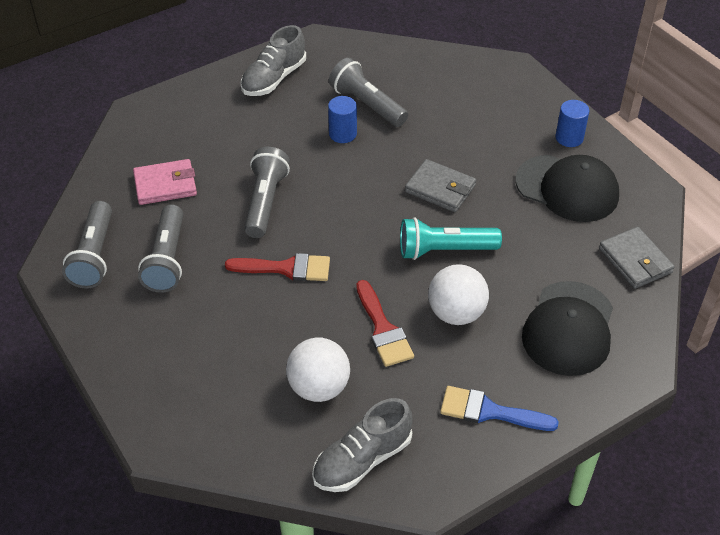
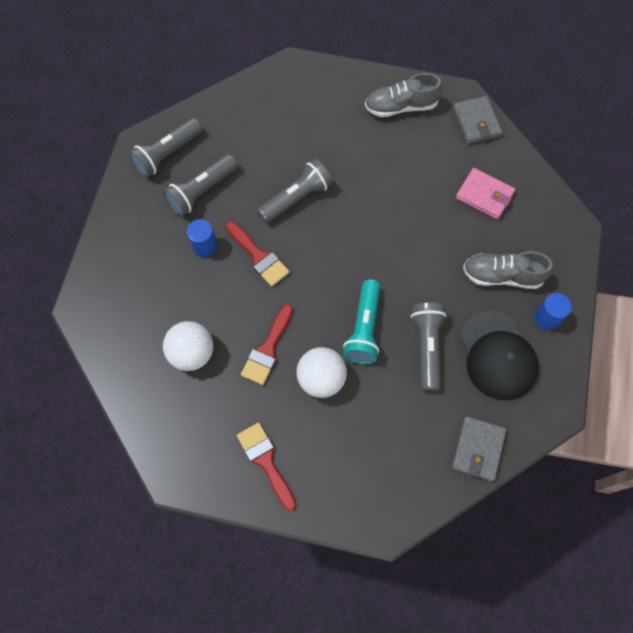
camera: 45 degrees right, 20 degrees up
pink wallet [133,159,197,205] -> pink wallet moved to [456,168,515,220]
grey shoe [312,398,412,492] -> grey shoe moved to [463,251,553,289]
blue cylinder [328,96,357,143] -> blue cylinder moved to [187,219,217,257]
grey flashlight [329,58,408,127] -> grey flashlight moved to [410,303,447,391]
turquoise flashlight [400,217,502,260] -> turquoise flashlight turned 120 degrees counterclockwise [343,280,380,364]
grey wallet [405,159,476,212] -> grey wallet moved to [453,96,502,144]
blue brush [440,386,559,431] -> red brush [237,422,296,511]
black cap [522,281,613,376] -> none

